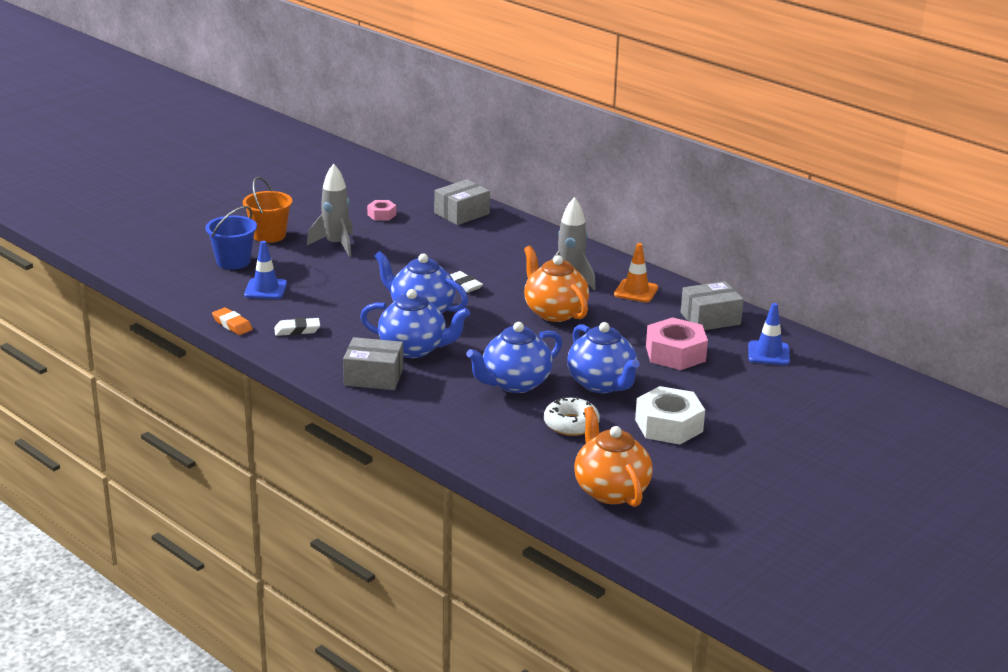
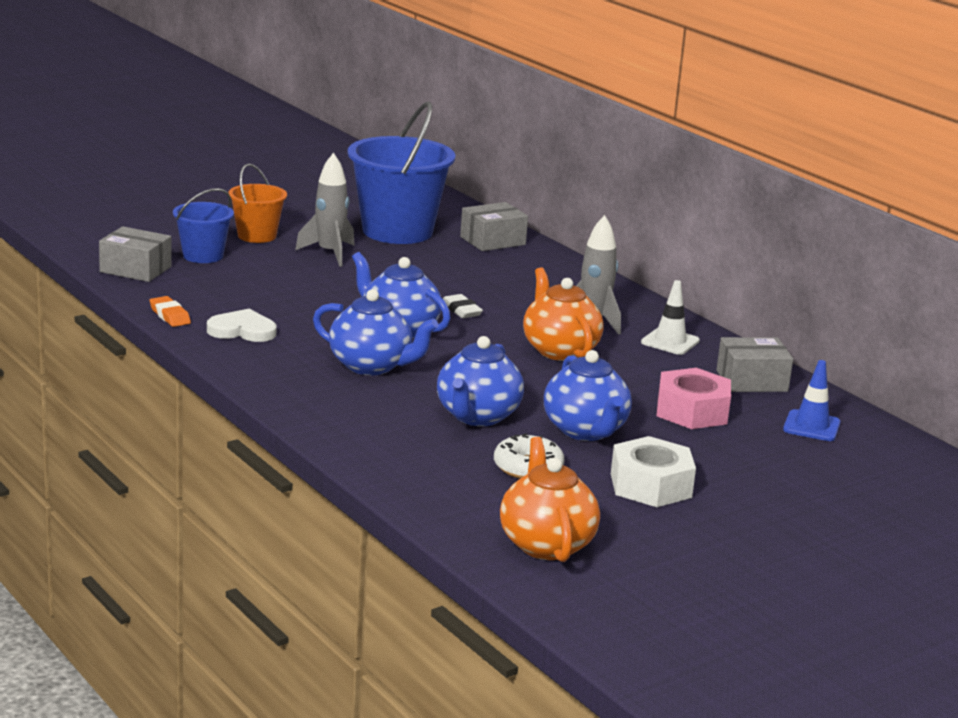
camera: 10 degrees right, 5 degrees down
blue traffic cone [244,241,287,299] -> none
white eraser [274,318,320,336] -> white heart [207,309,276,342]
grey box [343,337,403,390] -> grey box moved to [99,226,172,282]
pink nut [367,200,396,221] -> blue bucket [348,101,455,244]
blue teapot [466,322,562,393] -> blue teapot turned 45 degrees counterclockwise [437,336,524,426]
orange traffic cone [614,243,658,302] -> white traffic cone [641,280,700,355]

